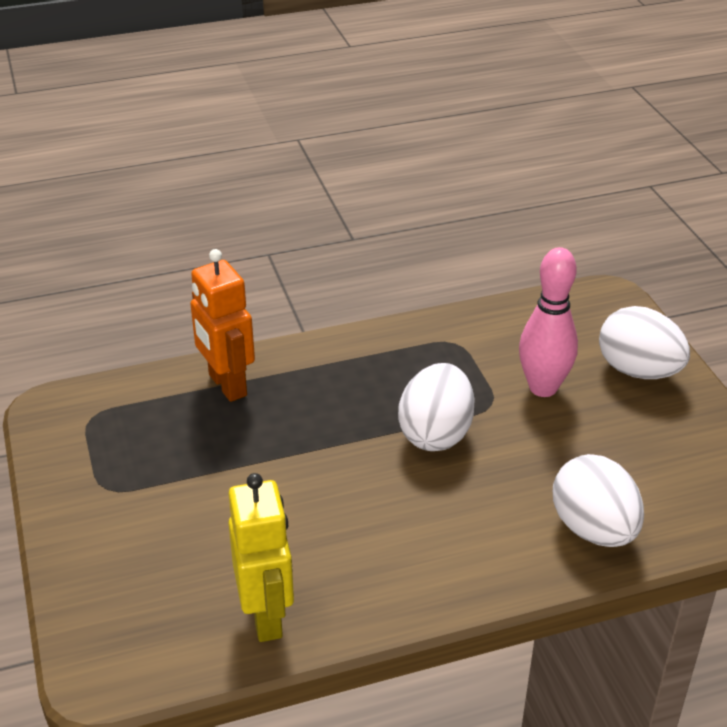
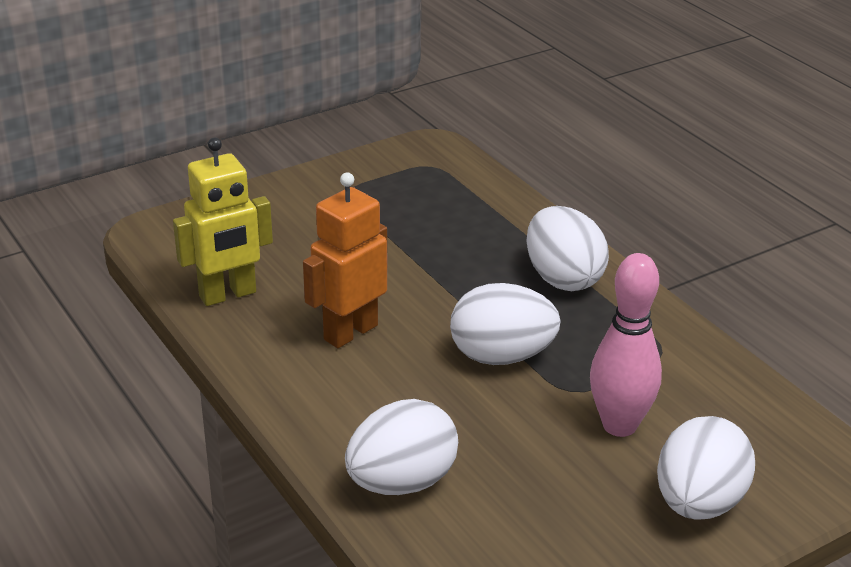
camera: 75 degrees right, 5 degrees down
orange robot [190,249,255,402] -> orange robot moved to [303,172,387,348]
none -> white egg [526,206,609,291]

